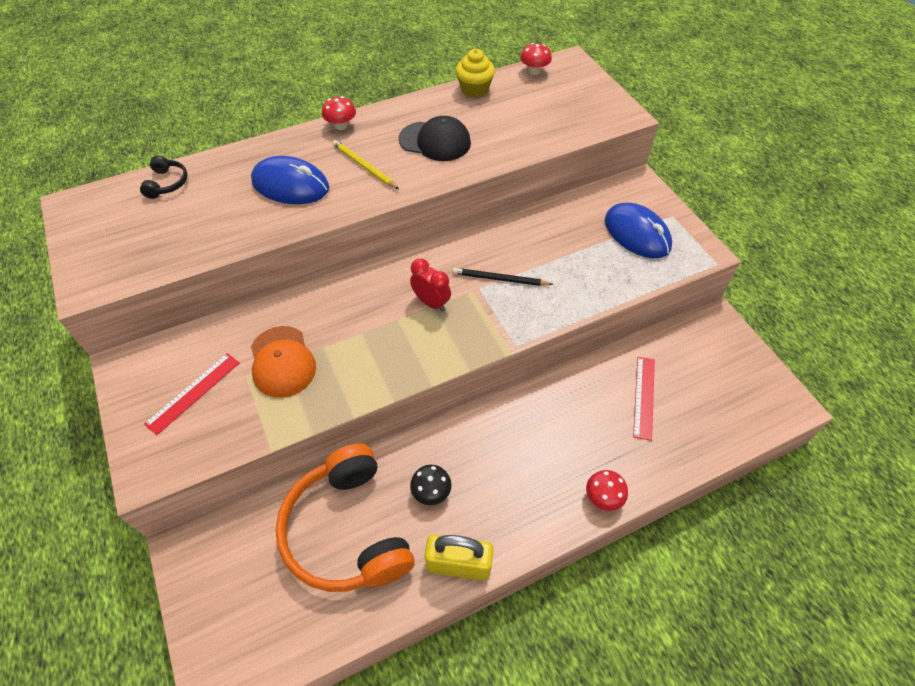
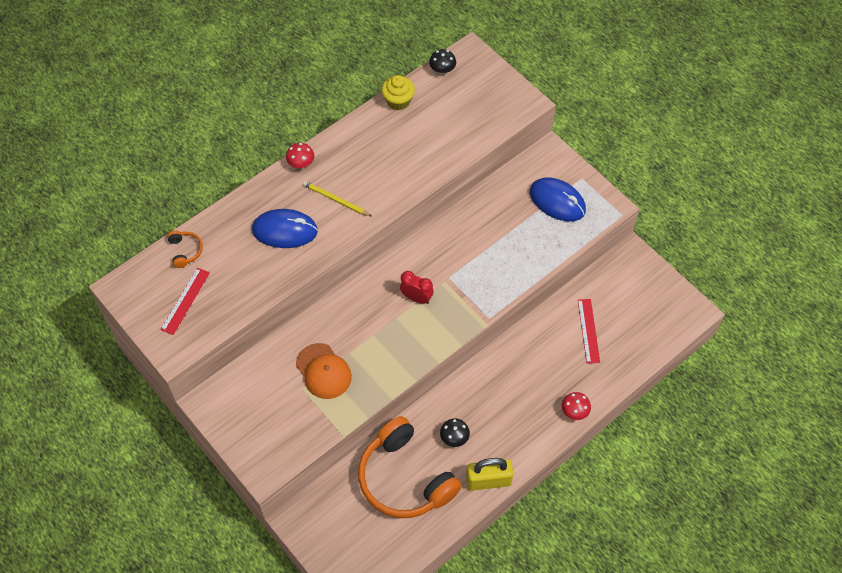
camera: 15 degrees left, 5 degrees up
black headphones [140,155,188,199] -> orange headphones [167,231,203,268]
red ruler [144,353,240,435] -> red ruler moved to [161,268,210,335]
black cap [399,116,471,161] -> none
black pencil [452,268,553,286] -> none
red mushroom [520,43,552,75] -> black mushroom [429,49,456,74]

